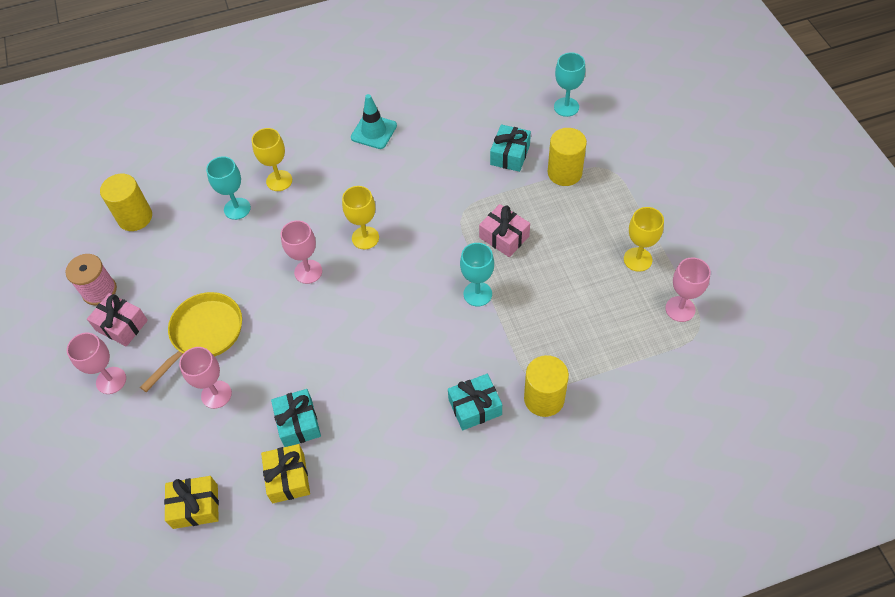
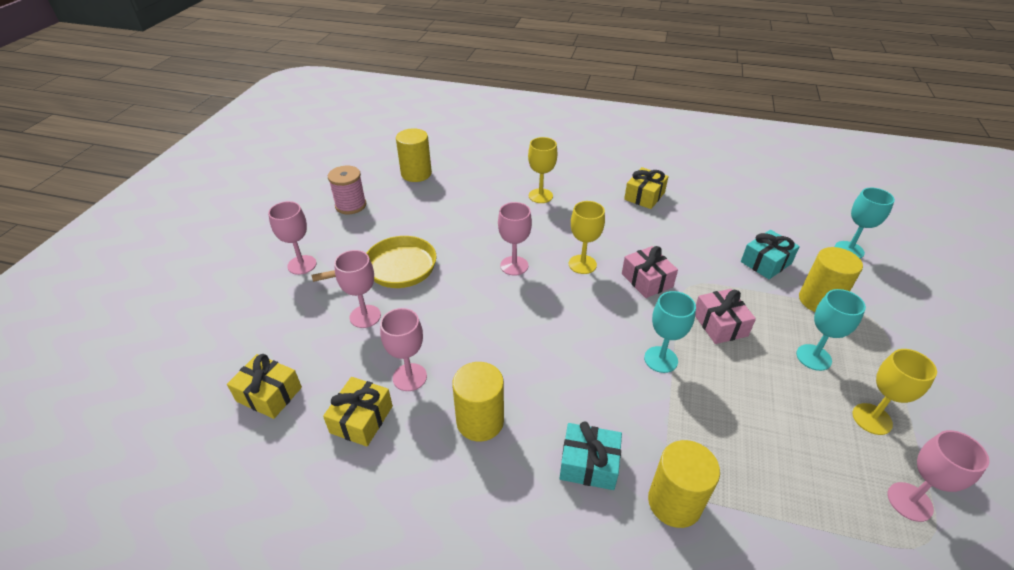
camera: 30 degrees right, 15 degrees down
pink gift [87,293,148,347] -> pink gift moved to [622,246,678,298]
turquoise goblet [206,156,251,220] -> turquoise goblet moved to [796,289,866,371]
turquoise gift [271,389,321,447] -> pink goblet [380,308,427,391]
turquoise traffic cone [351,94,397,149] -> yellow gift [624,167,669,209]
none -> yellow cylinder [452,362,504,442]

